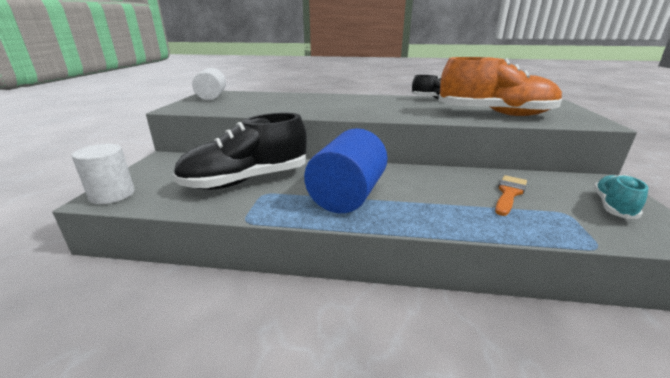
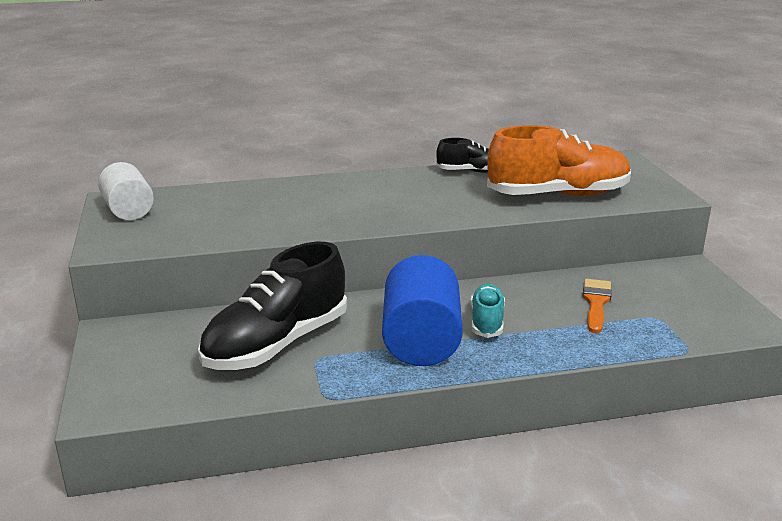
camera: 20 degrees left, 0 degrees up
white cylinder [72,144,135,204] -> none
turquoise shoe [593,175,649,219] -> turquoise shoe moved to [471,284,505,338]

